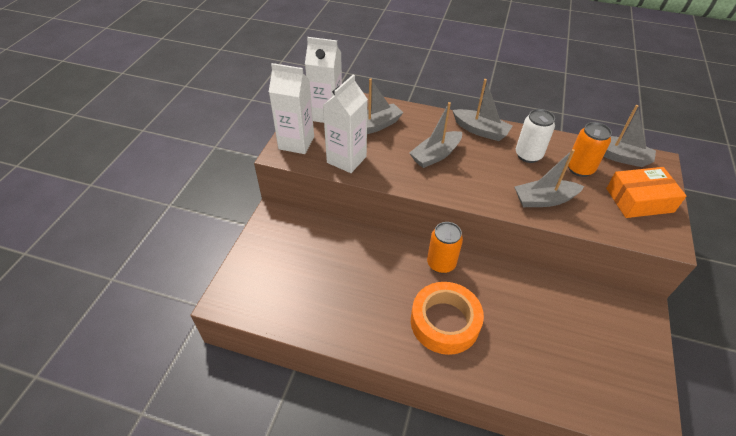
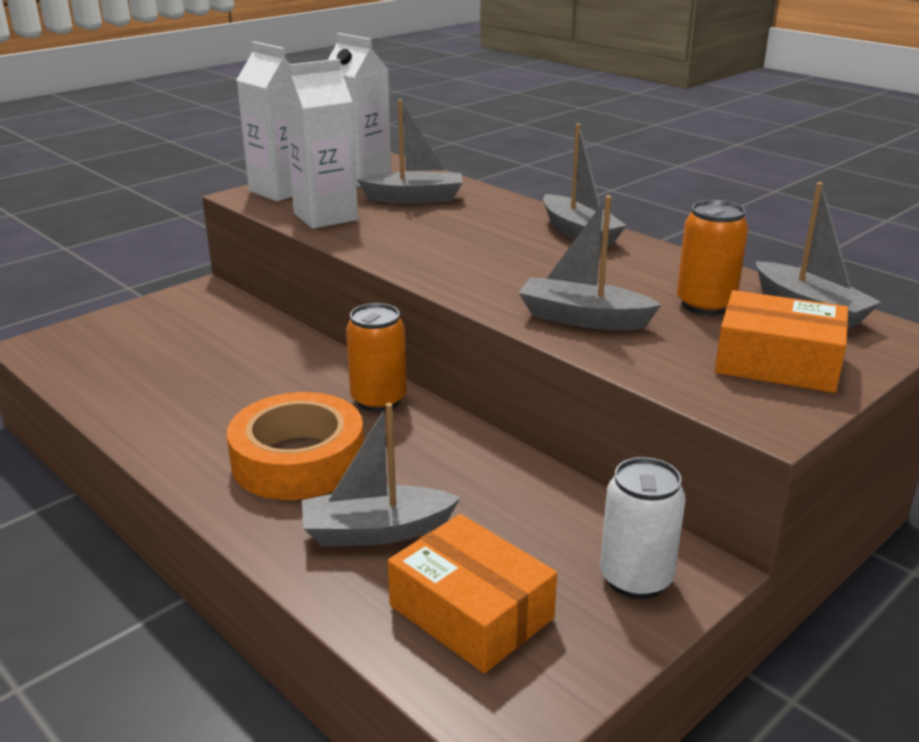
camera: 30 degrees right, 20 degrees down
grey boat [409,102,462,168] -> grey boat moved to [302,403,460,547]
white can [516,109,555,163] -> white can moved to [600,457,685,599]
none -> orange box [388,514,557,673]

